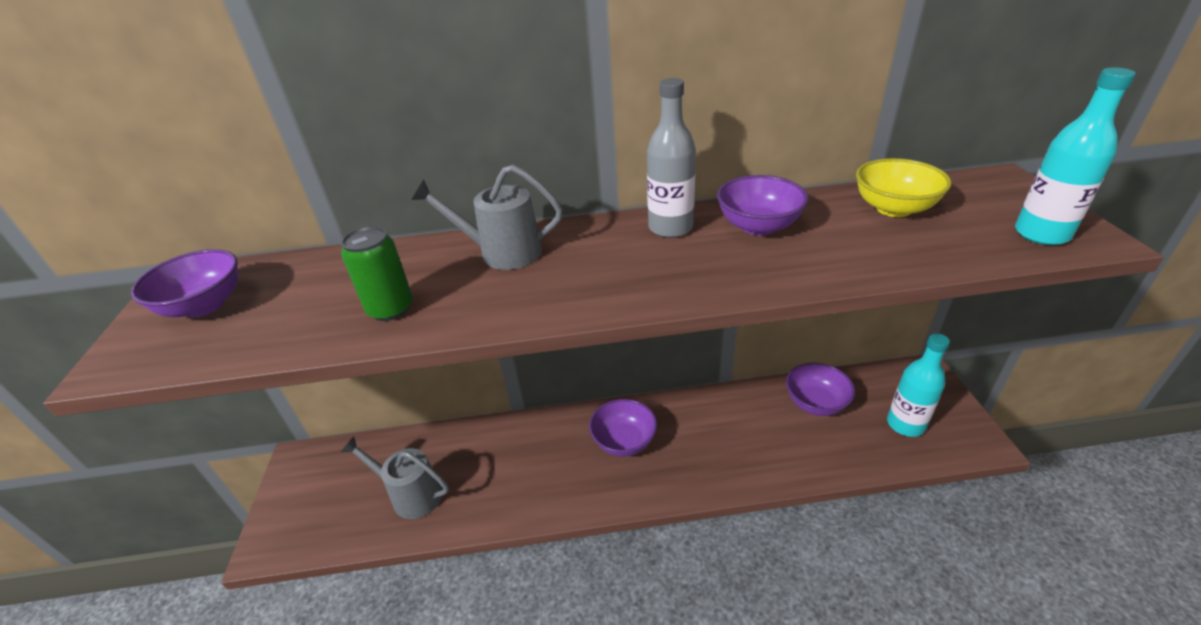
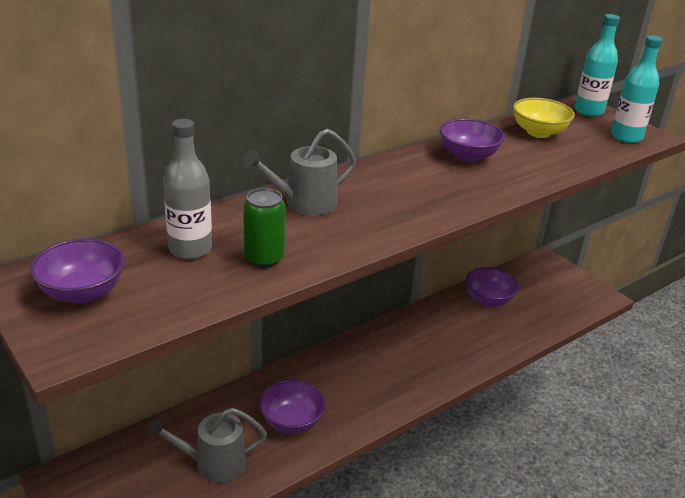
camera: 35 degrees left, 5 degrees down
purple bowl [589,399,657,457] -> purple bowl moved to [260,380,326,434]
grey bottle [647,78,696,238] -> grey bottle moved to [163,119,212,259]
turquoise bottle [887,333,950,437] -> turquoise bottle moved to [574,14,620,116]

